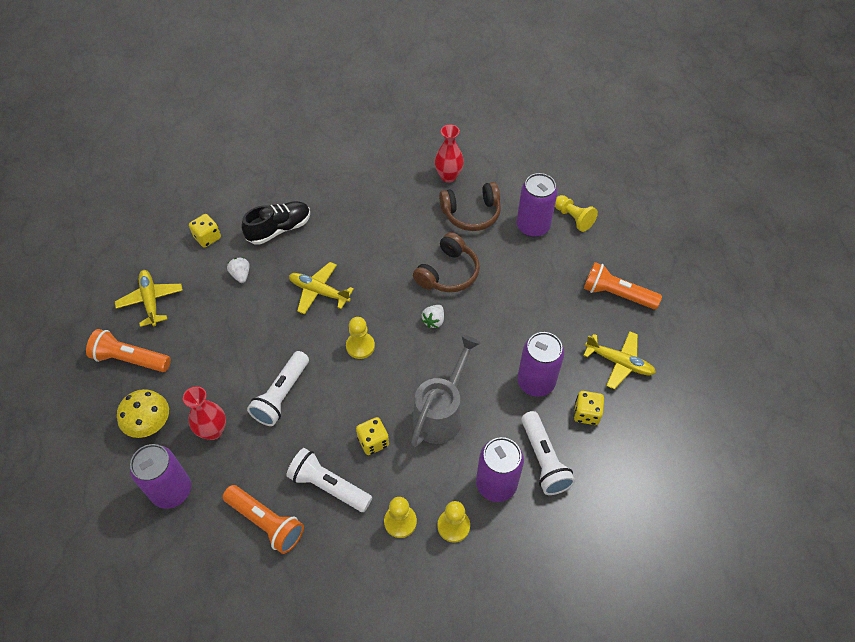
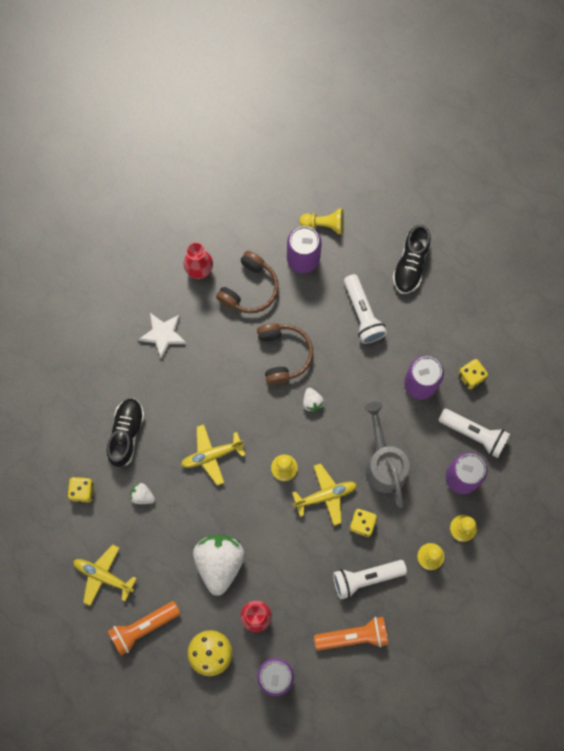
camera: 45 degrees left, 20 degrees up
white flashlight [247,351,309,426] -> white flashlight moved to [344,274,387,344]
yellow plane [583,331,656,389] -> yellow plane moved to [292,463,357,526]
orange flashlight [584,262,662,309] -> black shoe [392,224,431,294]
none -> white star [138,313,187,359]
none -> white strawberry [193,535,245,596]

